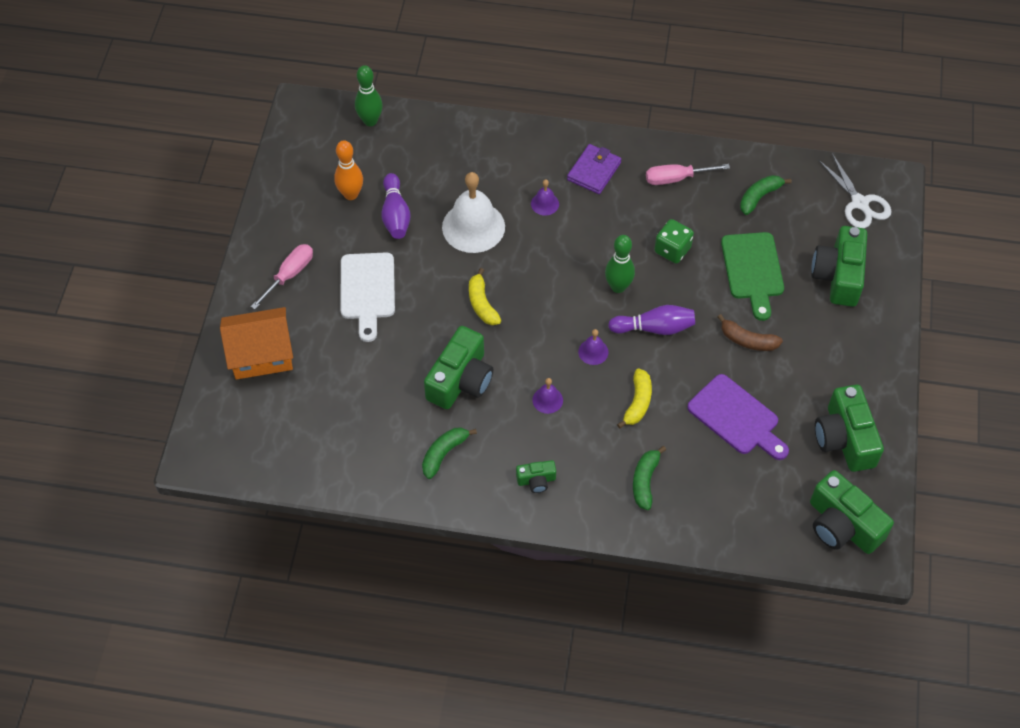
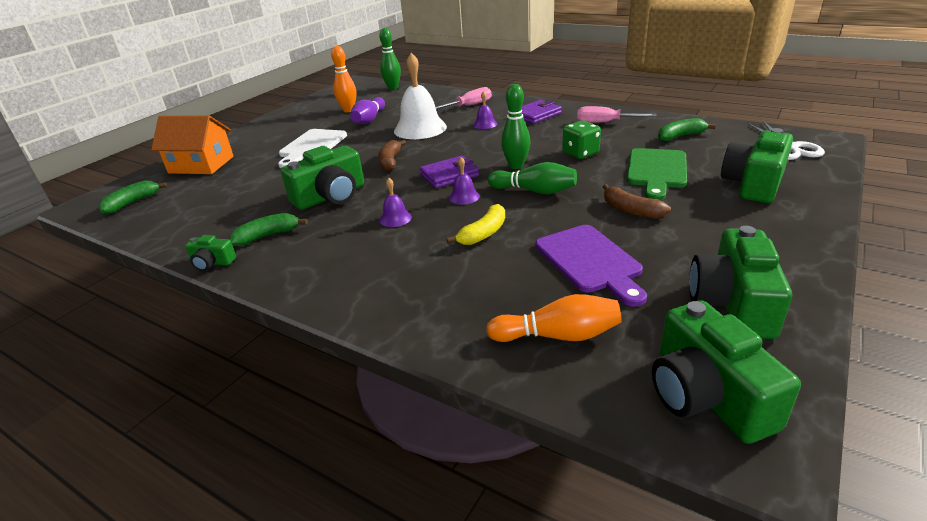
camera: 25 degrees right, 25 degrees down
pink screwdriver [251,244,313,309] -> pink screwdriver moved to [436,87,492,109]
yellow banana [469,268,501,325] -> brown banana [378,140,406,171]
green camera [516,460,556,493] -> green camera moved to [185,235,236,271]
purple bowling pin [608,305,695,335] -> green bowling pin [488,162,577,194]
green banana [633,446,666,510] -> green banana moved to [98,181,167,214]
none -> purple wallet [419,156,479,188]
none -> orange bowling pin [486,294,622,342]

